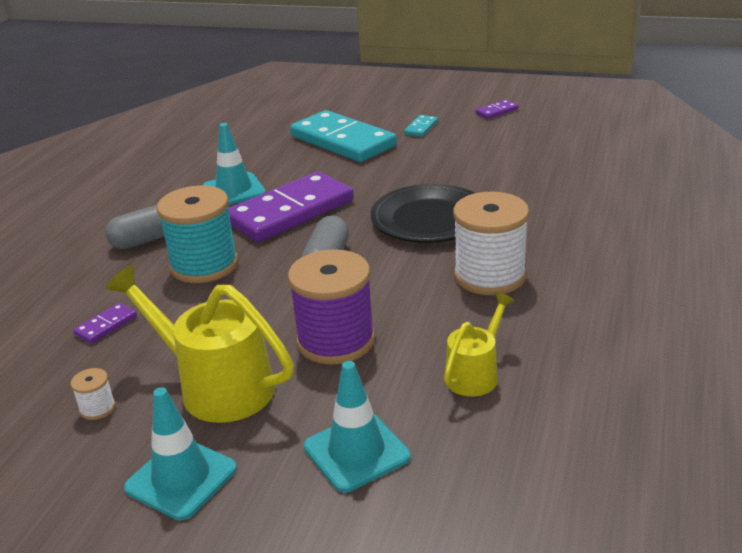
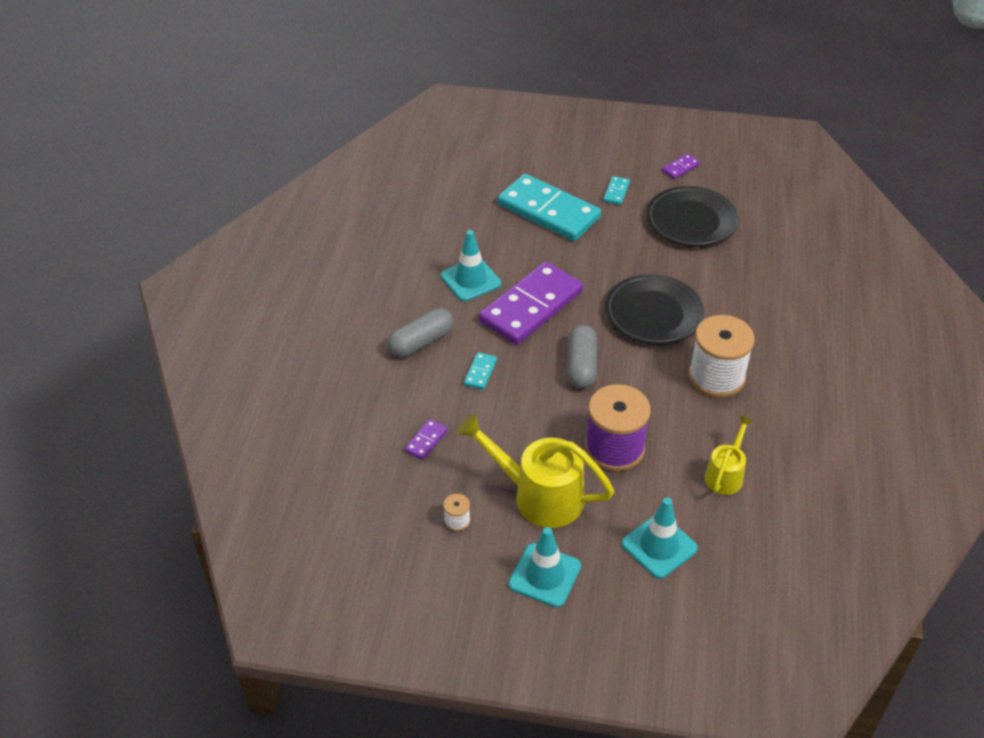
camera: 10 degrees left, 15 degrees up
turquoise spool [157,185,238,283] -> turquoise domino [464,352,497,390]
none -> black plate [646,186,739,247]

